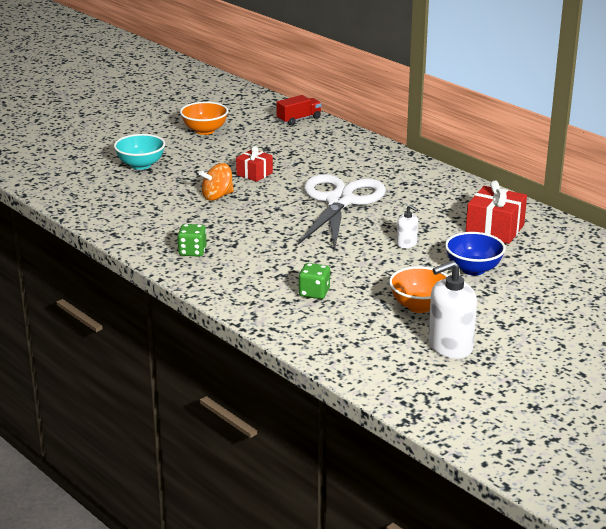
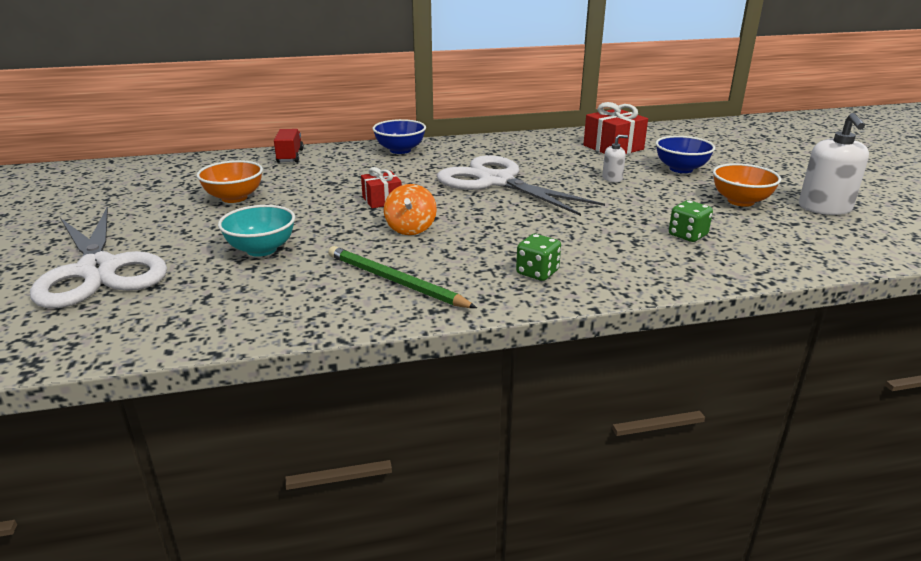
camera: 60 degrees left, 0 degrees up
none -> white scissors [30,207,167,308]
none -> green pencil [328,246,477,308]
none -> blue bowl [372,119,426,154]

